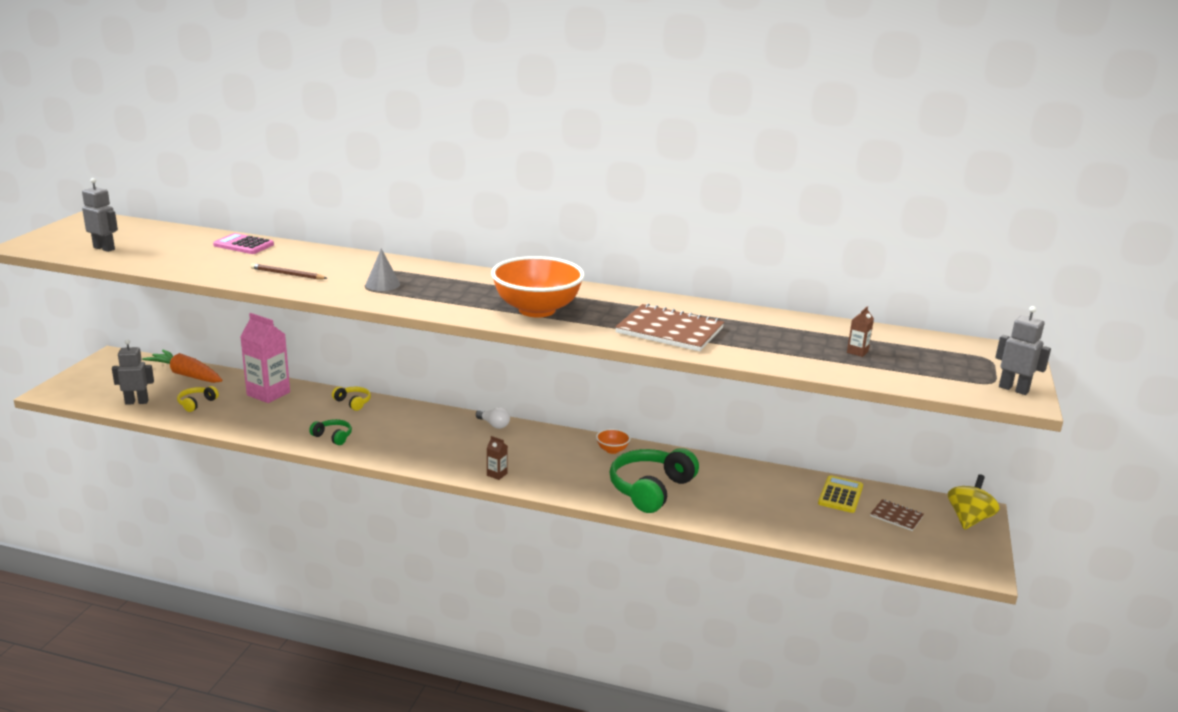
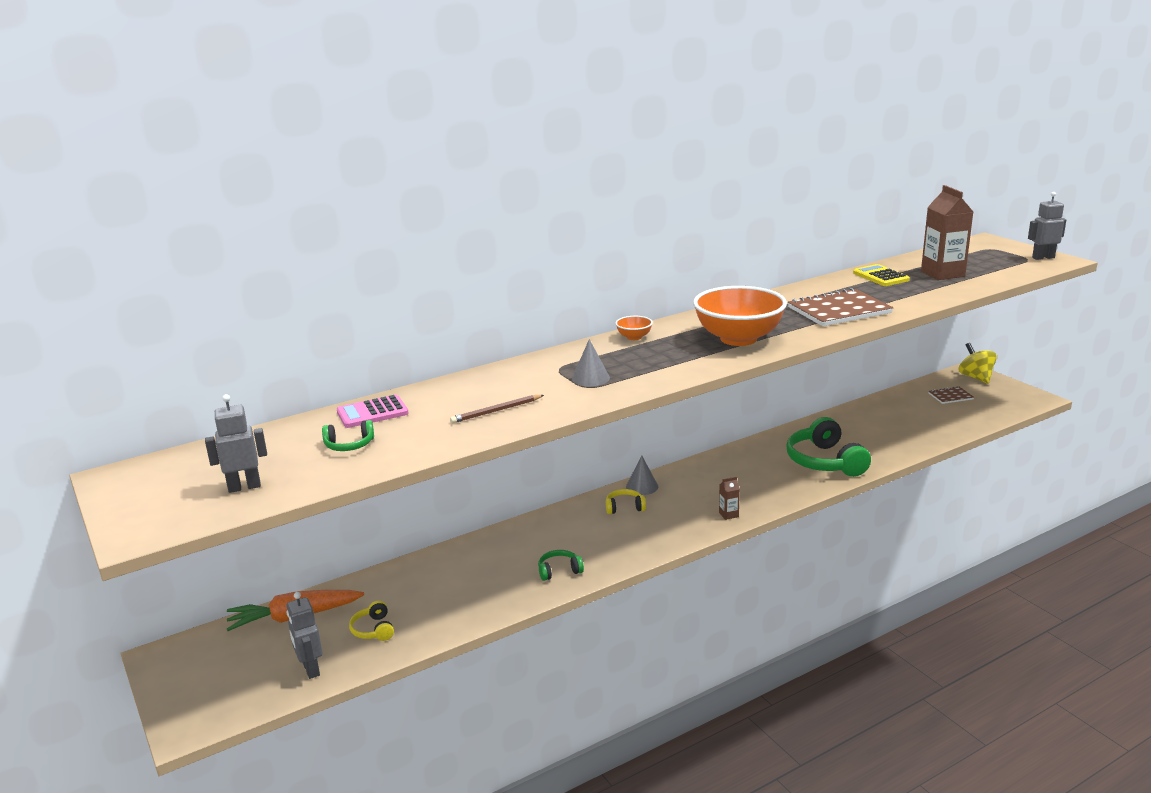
camera: 45 degrees left, 0 degrees up
grey robot [112,339,154,405] -> grey robot turned 60 degrees counterclockwise [286,592,323,679]
pink carton [240,313,290,403] -> none
yellow headphones [332,387,371,411] -> yellow headphones moved to [606,489,646,514]
white light bulb [476,407,510,429] -> grey cone [626,455,658,495]
orange bowl [596,429,631,454] -> orange bowl moved to [615,316,653,340]
yellow calculator [818,475,863,513] -> yellow calculator moved to [853,264,910,286]
brown carton [847,306,874,357] -> brown carton [921,185,973,280], size x2.26
none -> green headphones [322,420,374,451]

